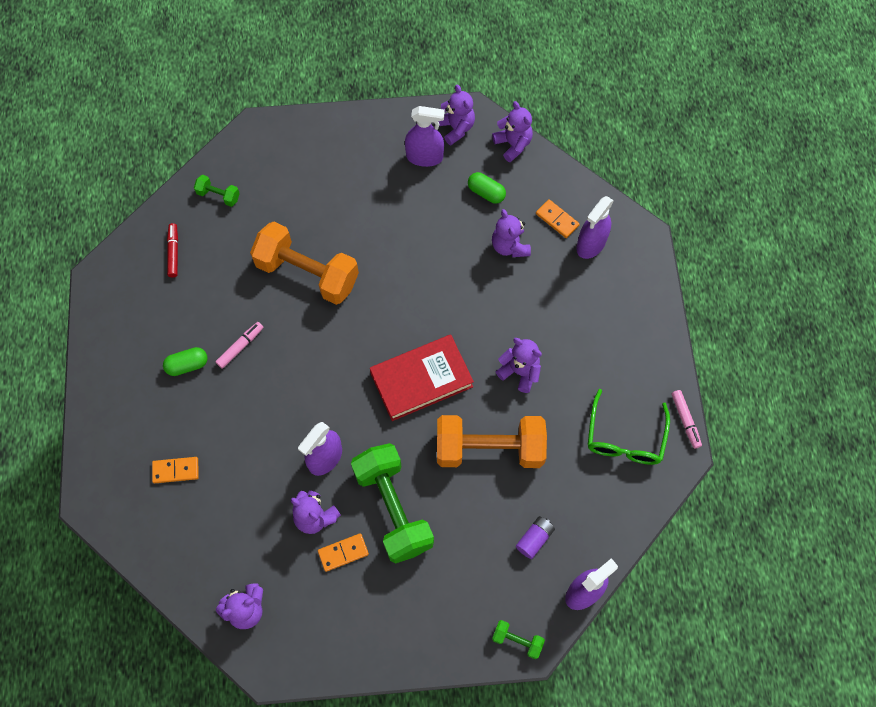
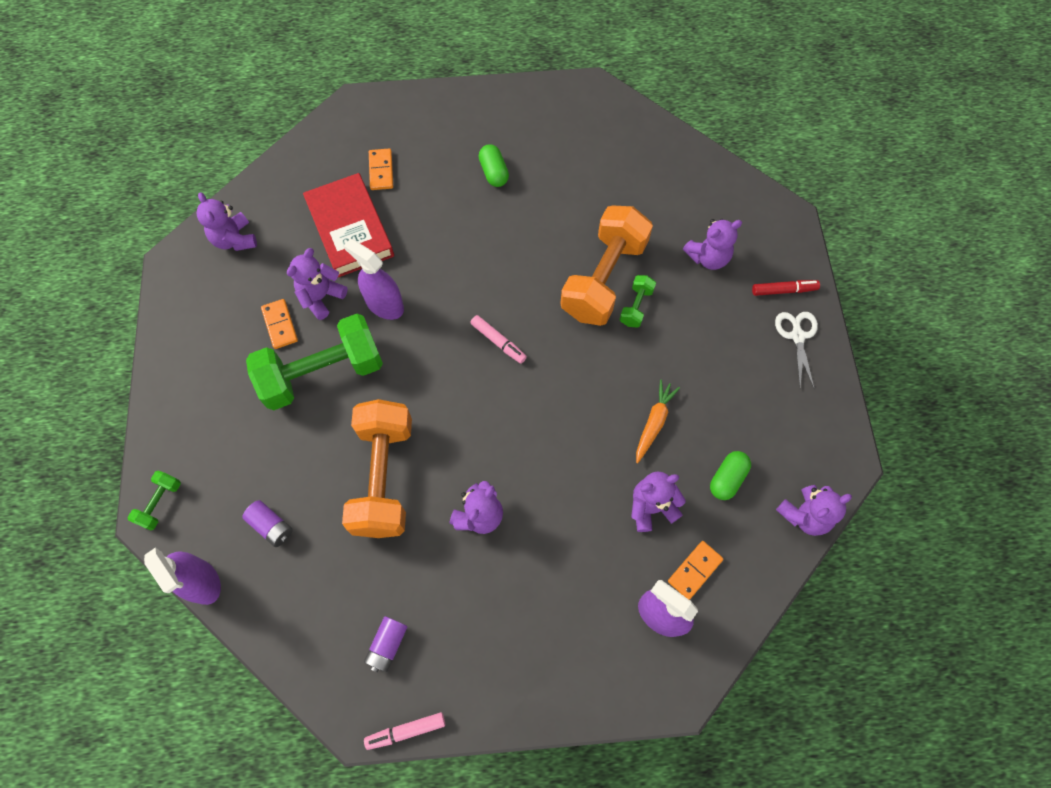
camera: 90 degrees right, 0 degrees up
red marker [167,223,178,277] -> red marker moved to [752,280,820,296]
green dumbbell [194,175,240,207] -> green dumbbell moved to [619,275,656,328]
pink marker [215,322,263,369] -> pink marker moved to [470,315,527,364]
red book [370,335,474,421] -> red book moved to [303,173,394,277]
purple spray bottle [405,106,445,167] -> none
purple teddy bear [438,84,475,145] -> purple teddy bear moved to [683,219,742,270]
green glasses [588,389,670,465] -> purple battery [364,616,408,672]
none -> orange carrot [636,380,680,463]
none -> white scissors [775,312,818,388]

